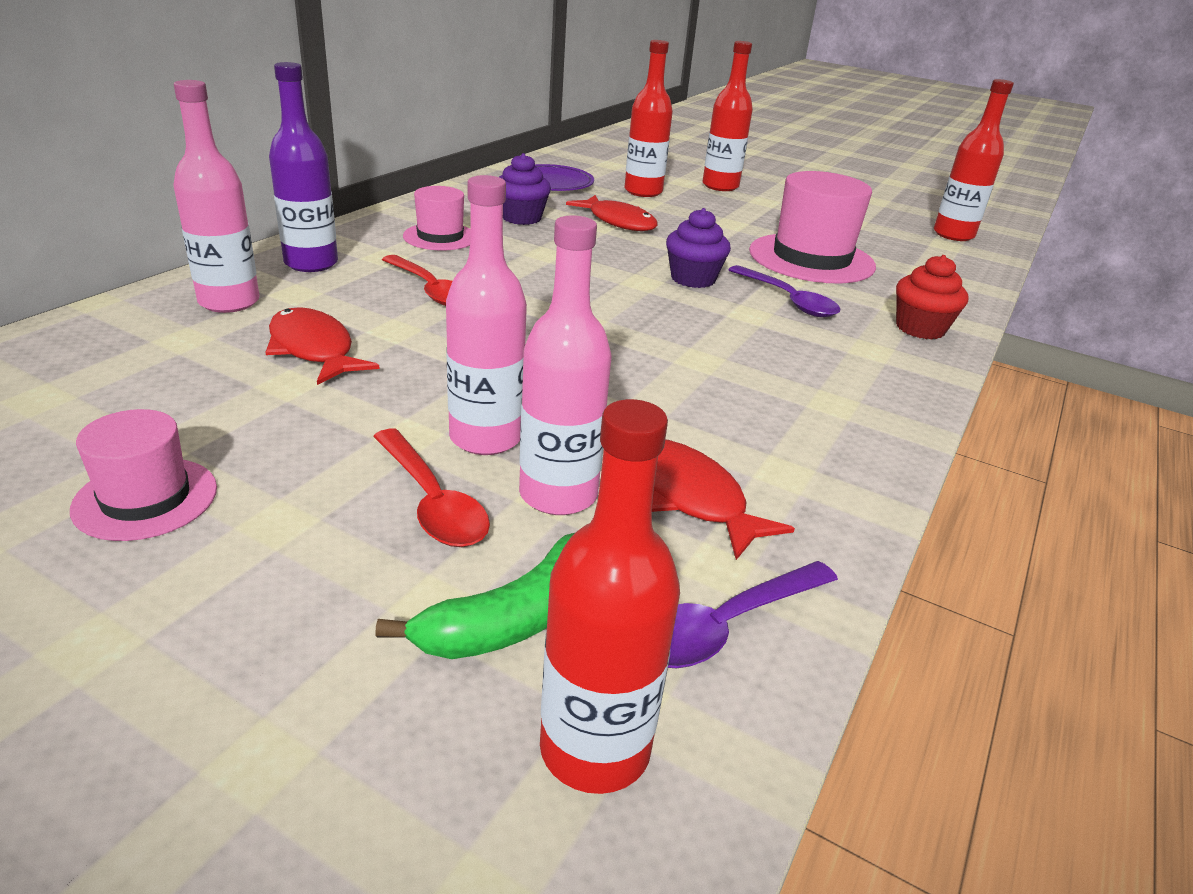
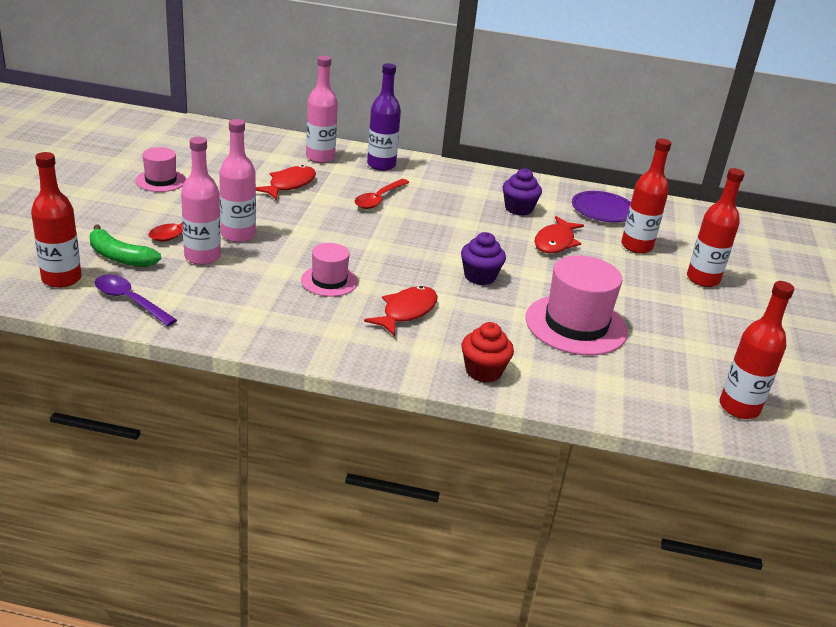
camera: 70 degrees right, 0 degrees up
pink hat [403,186,471,250] -> pink hat moved to [301,243,358,297]
red fish [652,440,795,560] -> red fish moved to [364,286,438,336]
purple spoon [728,265,841,317] -> none

